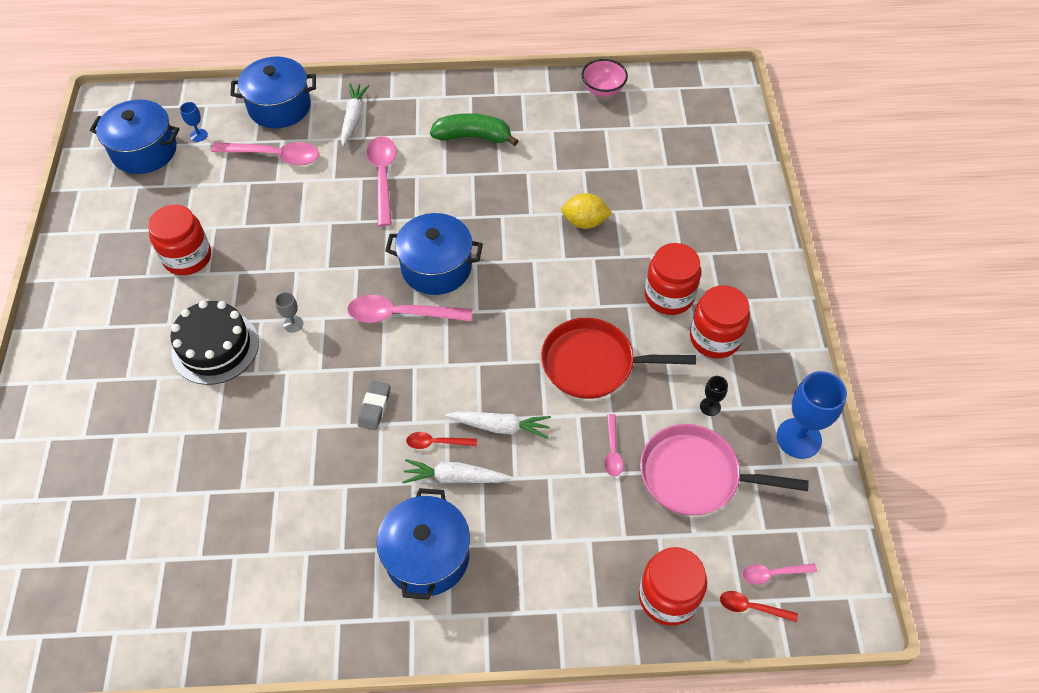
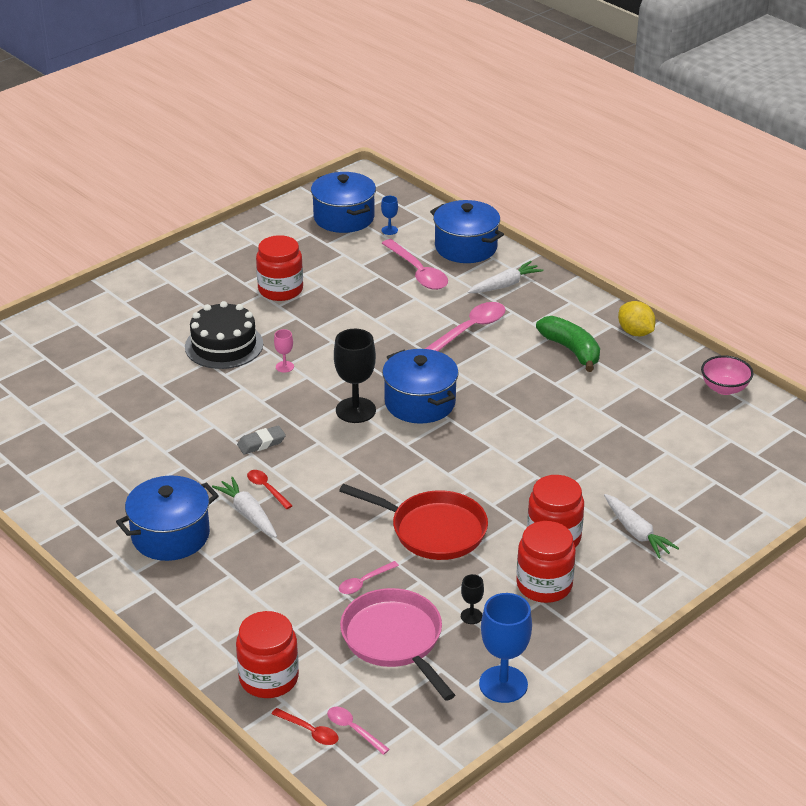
camera: 50 degrees right, 20 degrees down
grey goblet [275,292,303,333] -> pink goblet [274,329,294,373]
pink spoon [347,295,472,323] -> black goblet [334,329,376,423]
white carrot [445,411,551,439] -> white carrot moved to [604,494,679,558]
red pan [541,318,696,399] -> red pan turned 150 degrees clockwise [339,484,488,560]
yellow lemon [561,193,612,229] -> yellow lemon moved to [618,301,656,337]
red spoon [720,591,798,622] -> red spoon turned 150 degrees clockwise [272,708,338,745]

